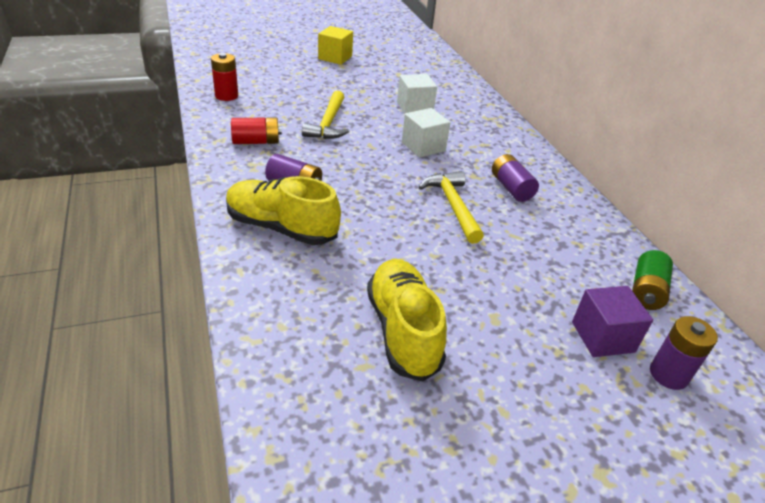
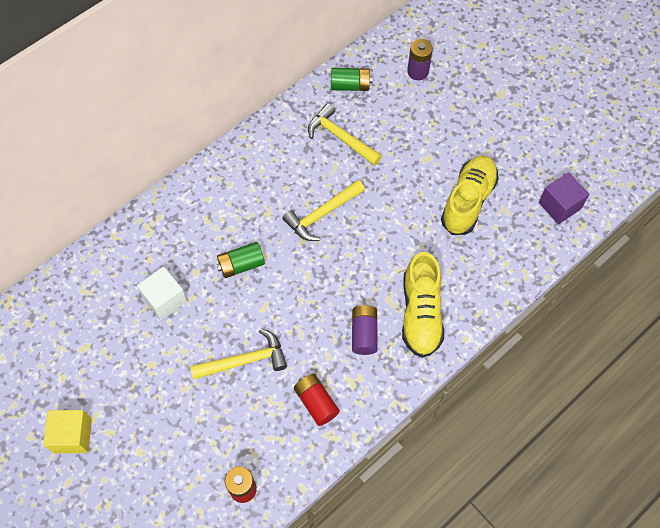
camera: 110 degrees left, 25 degrees up
yellow shoe [367,259,447,381] -> yellow shoe turned 150 degrees clockwise [441,155,499,235]
white cube [402,108,451,158] -> green battery [217,242,265,278]
purple battery [492,154,539,202] -> none
purple cube [572,286,653,357] -> purple cube moved to [539,172,589,224]
none -> yellow hammer [308,103,382,166]

